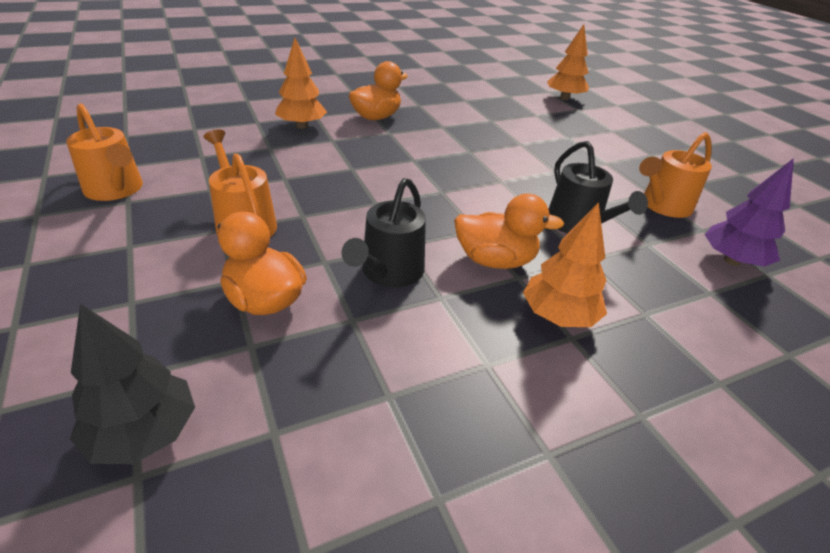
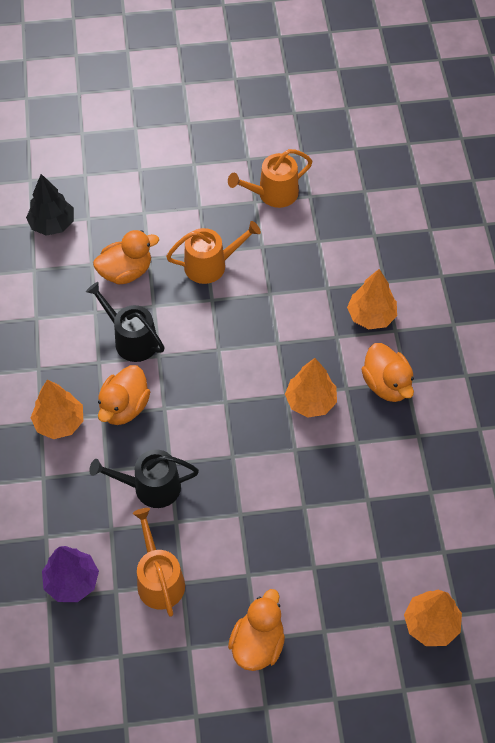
camera: 110 degrees right, 20 degrees up
none -> orange duck [228,589,285,671]
none -> orange tree [285,358,337,418]

